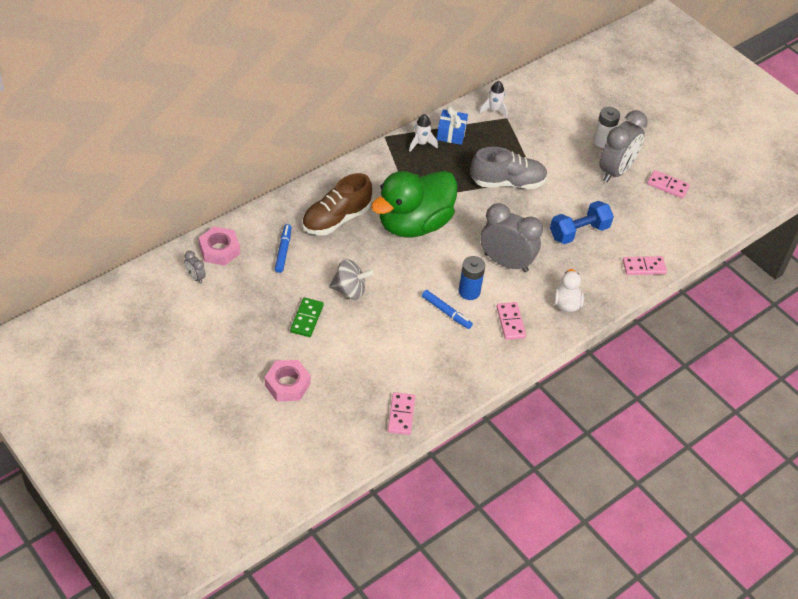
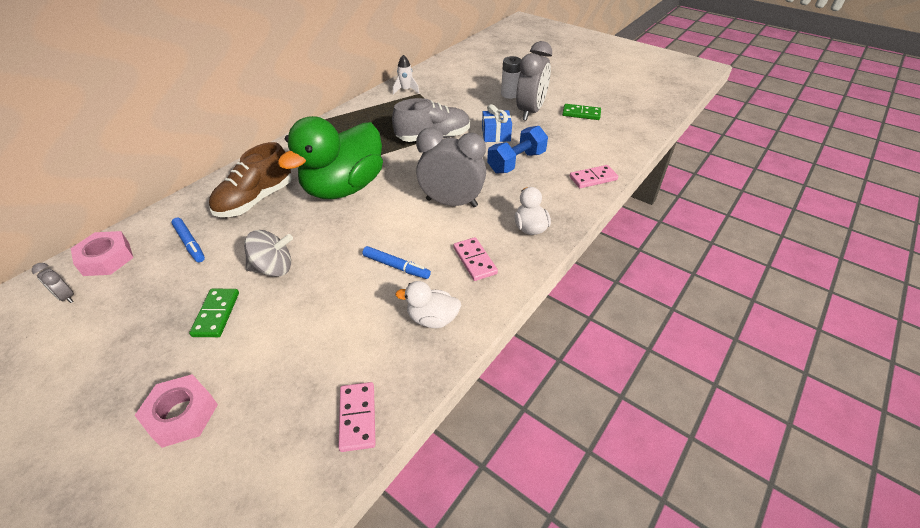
camera: 10 degrees left, 5 degrees down
blue marker [275,224,291,273] -> blue marker turned 150 degrees clockwise [171,218,205,263]
white rocket [409,114,438,152] -> none
blue gift [437,106,468,145] -> blue gift moved to [482,104,512,142]
blue battery [458,256,485,300] -> none
pink domino [647,170,690,199] -> green domino [562,104,601,120]
none -> white duck [395,281,461,328]

